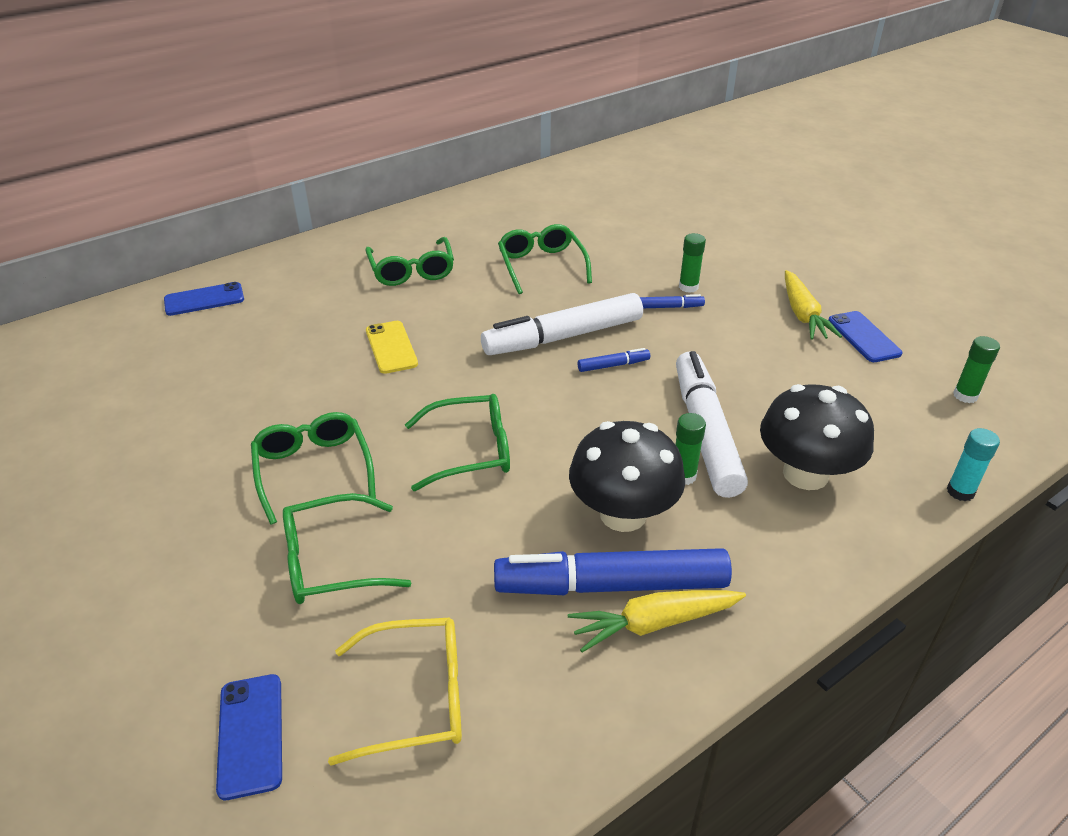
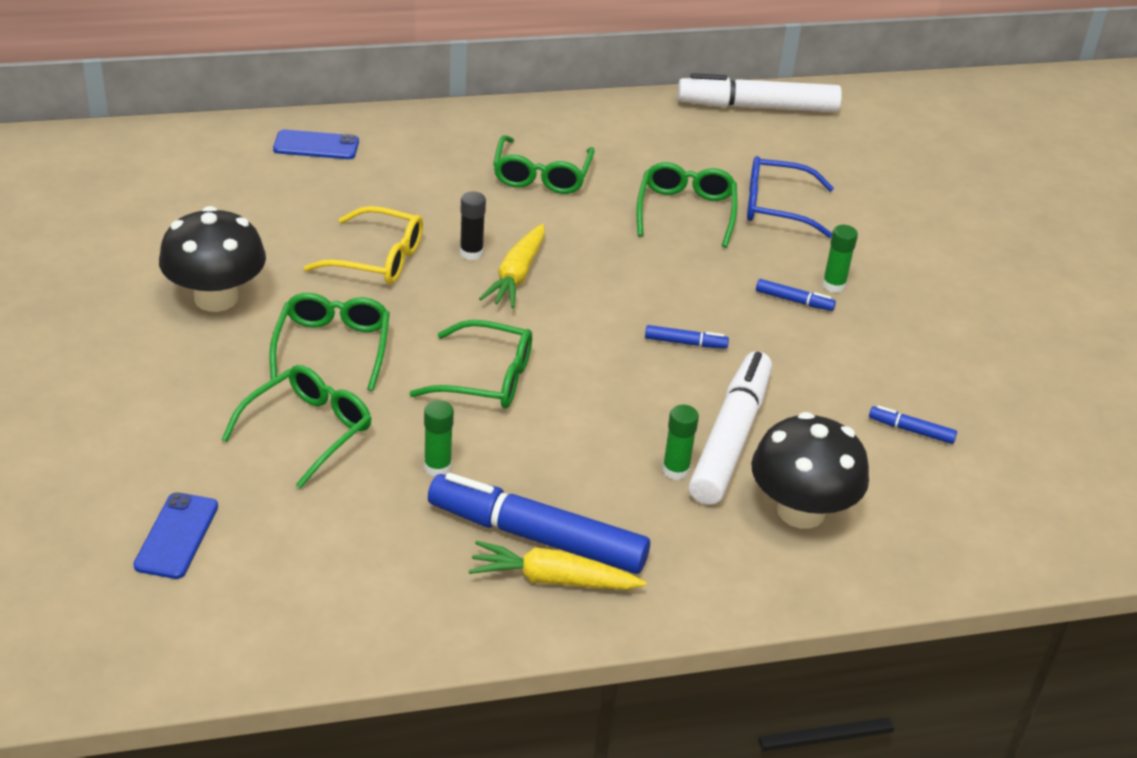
camera: 20 degrees right, 0 degrees up
green glasses [283,493,411,604] -> green glasses turned 120 degrees clockwise [222,365,372,489]
yellow glasses [328,618,462,766] -> yellow glasses moved to [304,206,423,284]
yellow phone [366,321,418,374] -> black glue stick [460,192,486,260]
white marker [481,293,643,355] -> white marker moved to [677,73,842,112]
black mushroom [569,421,685,532] -> black mushroom moved to [159,206,266,312]
yellow carrot [785,270,842,340] -> yellow carrot moved to [479,224,545,308]
blue phone [828,311,902,362] -> none
turquoise glue stick [947,428,1000,501] -> none
green glue stick [953,336,1000,403] -> green glue stick moved to [424,400,454,476]
none -> blue glasses [747,156,834,238]
none -> blue marker [869,406,957,444]

